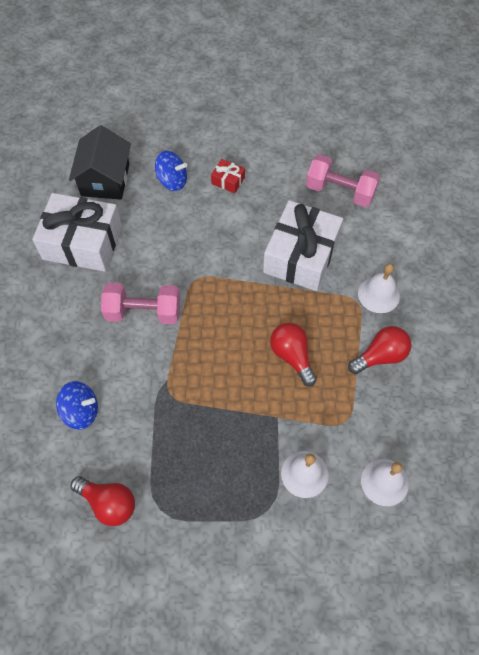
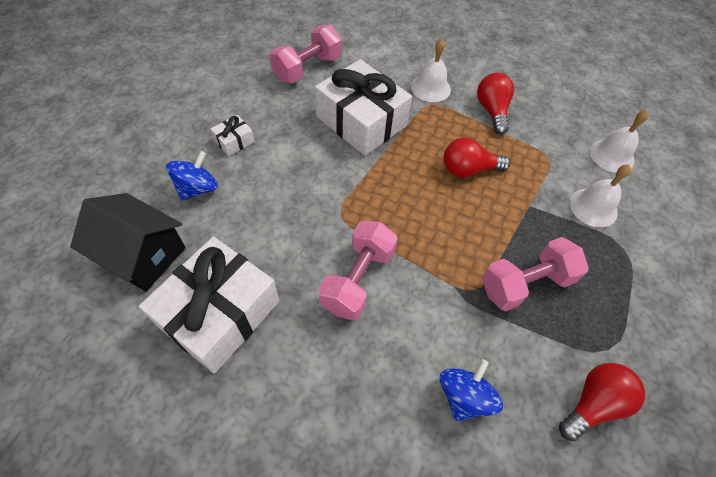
camera: 70 degrees left, 5 degrees down
red gift [211,159,245,193] -> white gift [210,115,255,156]
none -> pink dumbbell [482,237,589,311]

